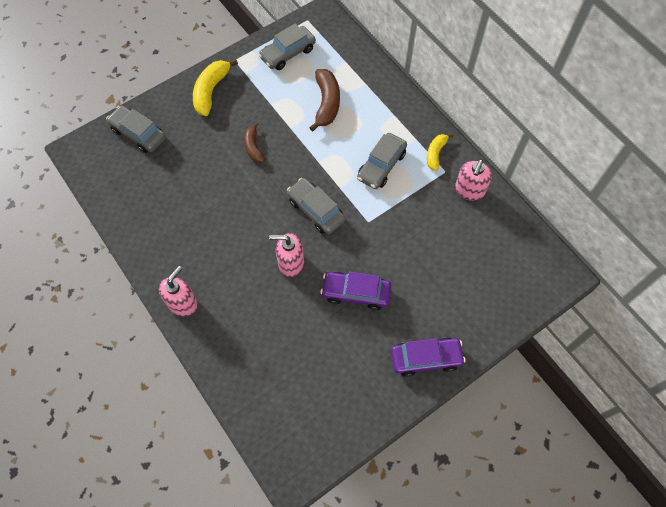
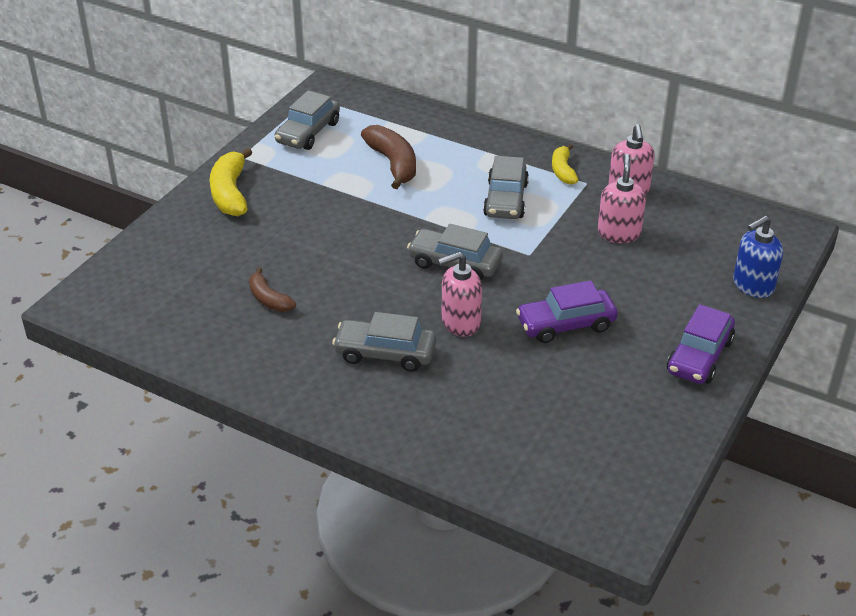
camera: 25 degrees left, 25 degrees down
grey car [106,105,166,153] -> grey car moved to [332,312,436,372]
pink soap dispenser [159,266,198,316] -> pink soap dispenser moved to [598,154,646,243]
brown banana [244,122,265,163] -> brown banana moved to [249,267,296,312]
purple car [391,337,466,377] -> purple car turned 150 degrees clockwise [667,304,735,384]
none -> blue soap dispenser [733,216,783,298]

